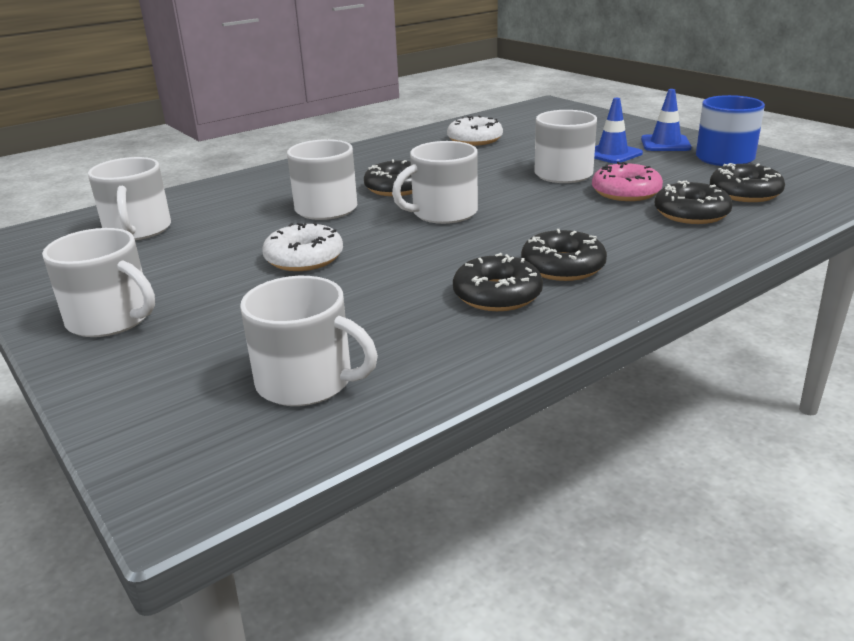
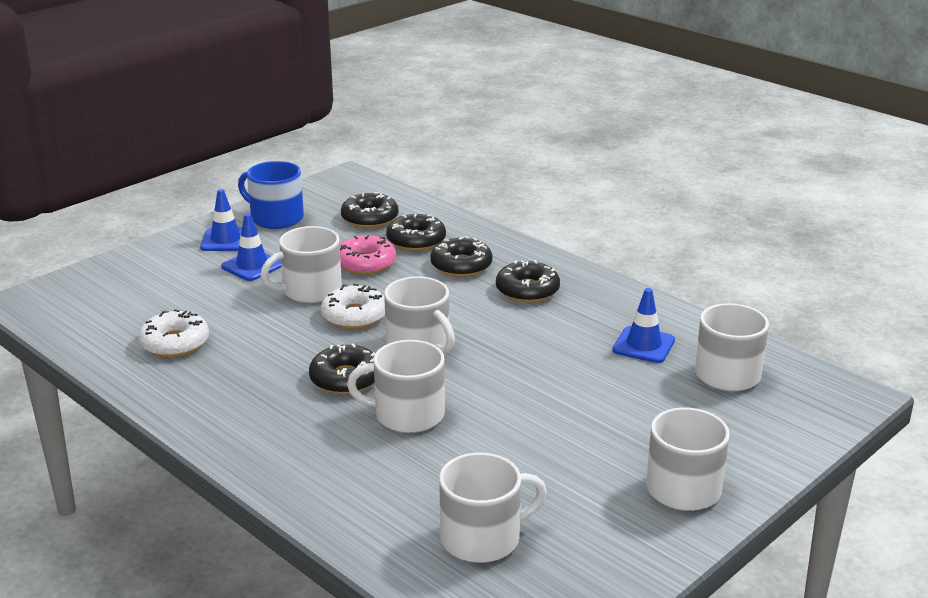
camera: 100 degrees left, 0 degrees up
white donut [262,222,343,271] -> white donut moved to [321,284,385,329]
black donut [453,253,543,311] -> black donut moved to [431,236,492,277]
none -> blue traffic cone [612,288,675,363]

